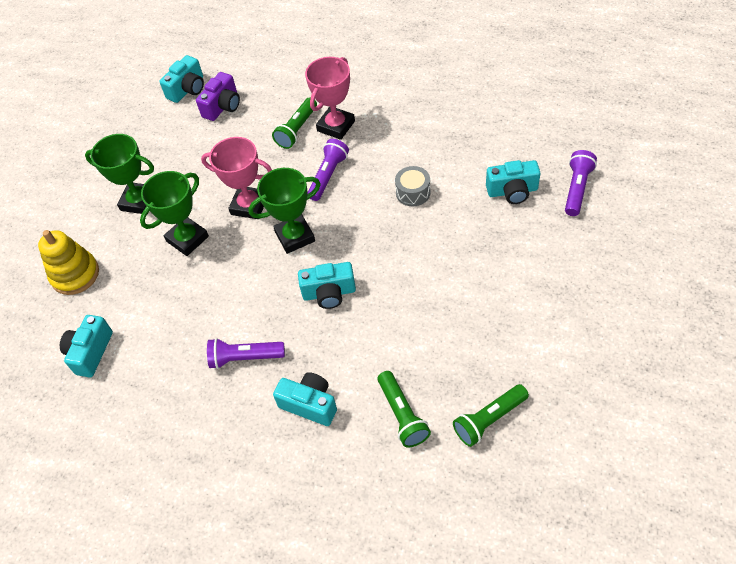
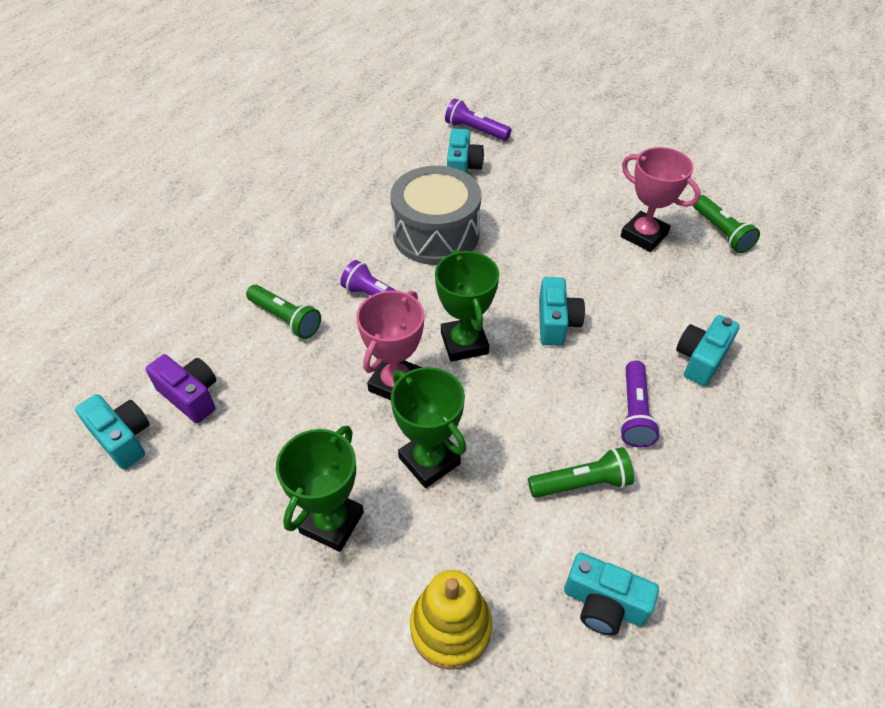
camera: 85 degrees left, 5 degrees down
pink trophy [305,57,355,140] -> pink trophy moved to [621,147,701,252]
green flashlight [377,371,431,448] -> green flashlight moved to [528,447,634,498]
grey drum [395,166,431,206] -> grey drum [390,166,481,265], size x2.20

